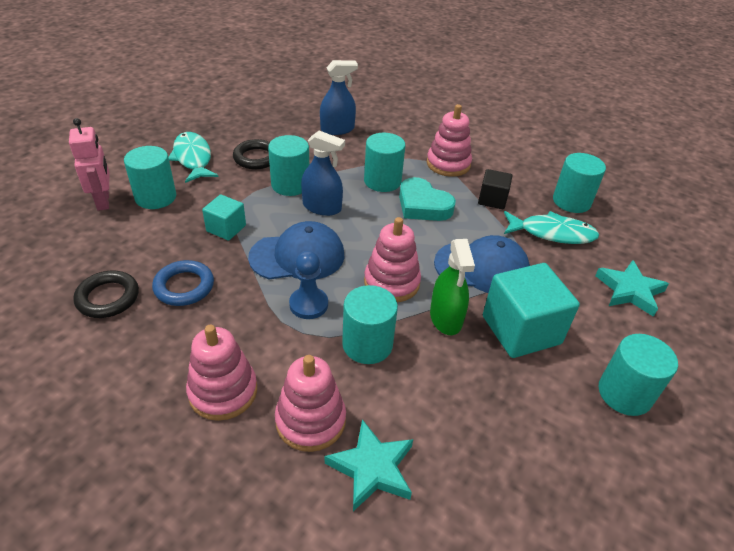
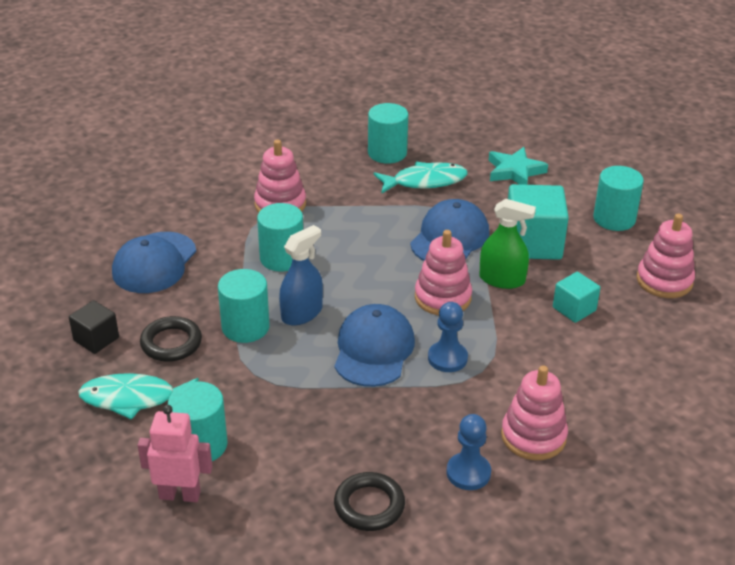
camera: 65 degrees left, 5 degrees down
blue ring [152,260,214,306] -> none
turquoise cube [202,194,246,240] -> turquoise cube moved to [553,272,600,323]
pink stacking toy [275,355,346,452] -> pink stacking toy moved to [637,214,695,298]
blue spray bottle [320,60,358,135] -> blue cap [112,232,196,293]
turquoise star [325,419,413,511] -> none
turquoise cylinder [342,285,398,364] -> none
turquoise heart [399,177,456,221] -> none
black cube [478,169,512,209] -> black cube moved to [69,300,119,354]
turquoise fish [504,211,599,244] -> turquoise fish turned 45 degrees clockwise [374,162,468,194]
none -> blue pawn [446,414,491,490]

